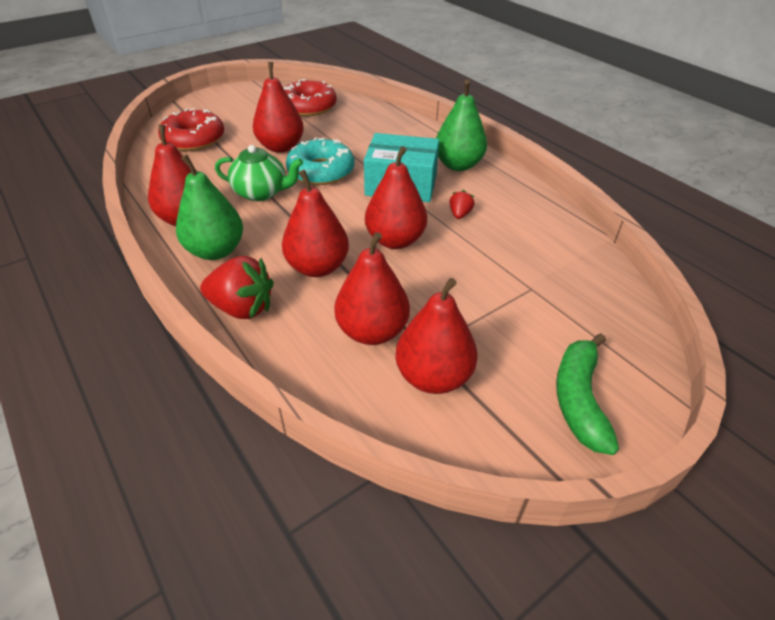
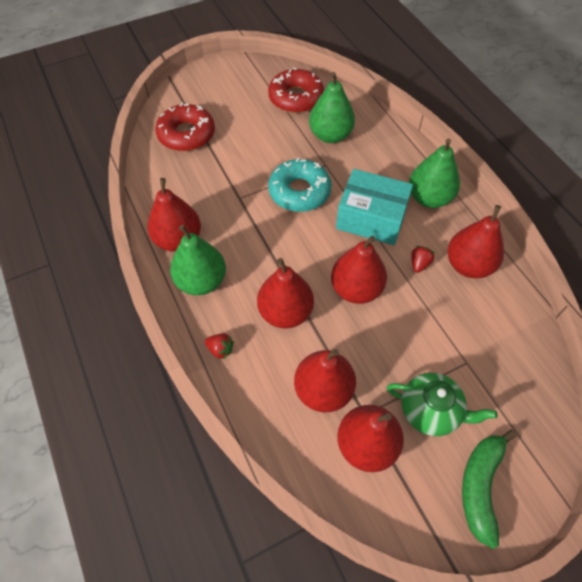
camera: 10 degrees right, 15 degrees up
red strawberry [200,256,274,319] -> red strawberry [205,333,234,360], size x0.50
green teapot [215,145,303,201] -> green teapot moved to [387,373,498,436]
red pear [253,62,304,153] -> red pear moved to [447,205,504,278]
none -> green pear [309,72,355,143]

